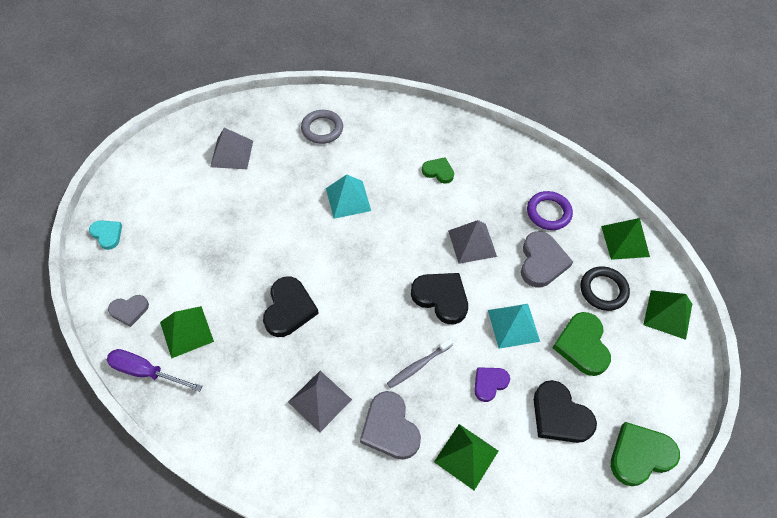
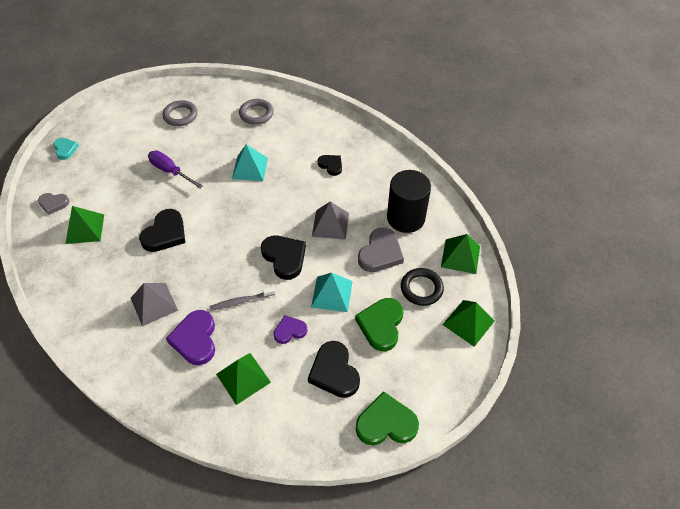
camera: 20 degrees right, 5 degrees down
purple screwdriver [107,349,202,392] -> purple screwdriver moved to [148,151,203,189]
grey pyramid [210,128,253,169] -> grey ring [163,100,198,126]
grey heart [360,391,421,460] -> purple heart [166,310,215,365]
green heart [422,157,454,184] -> black heart [318,155,342,176]
purple ring [527,191,573,230] -> black cylinder [387,170,431,233]

